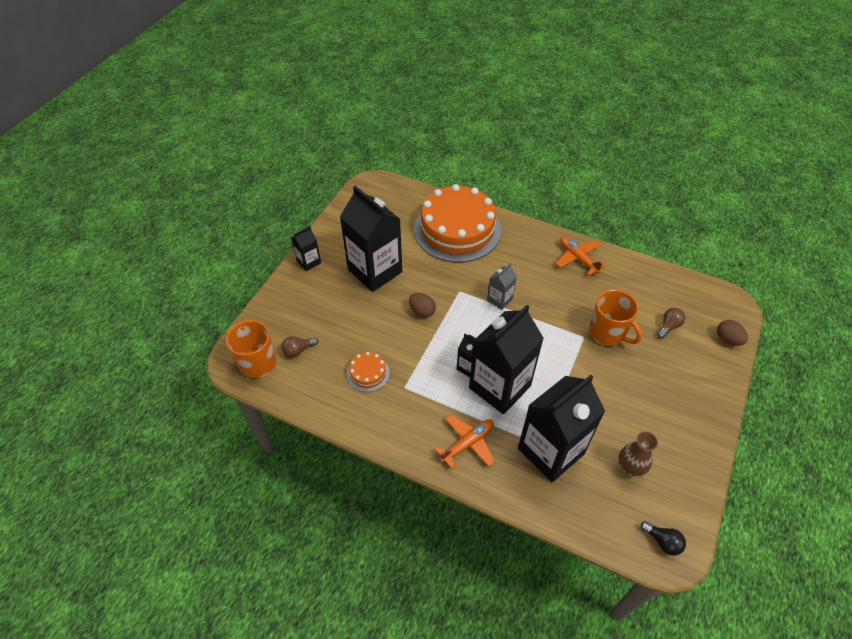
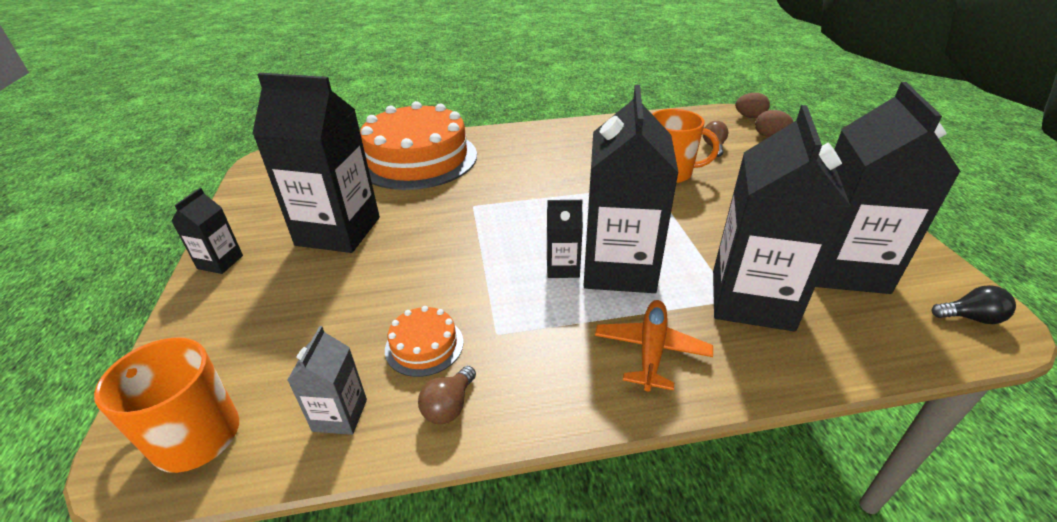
camera: 35 degrees left, 15 degrees down
brown light bulb [282,336,318,357] -> brown light bulb moved to [418,366,476,424]
brown egg [409,293,436,318] -> brown egg moved to [735,93,770,118]
grey carton [487,263,517,310] -> grey carton moved to [287,326,367,435]
orange plane [556,236,606,276] -> none
brown vase [618,431,658,477] -> black carton [816,82,961,294]

